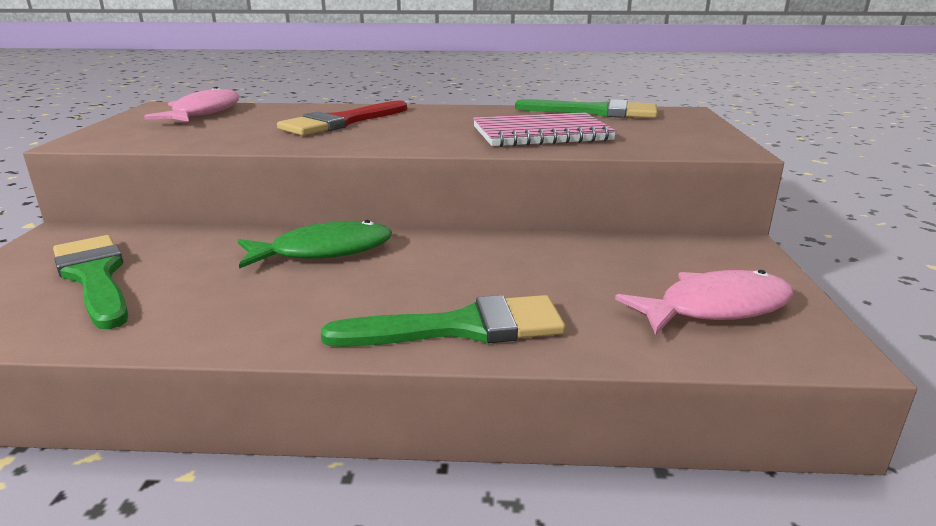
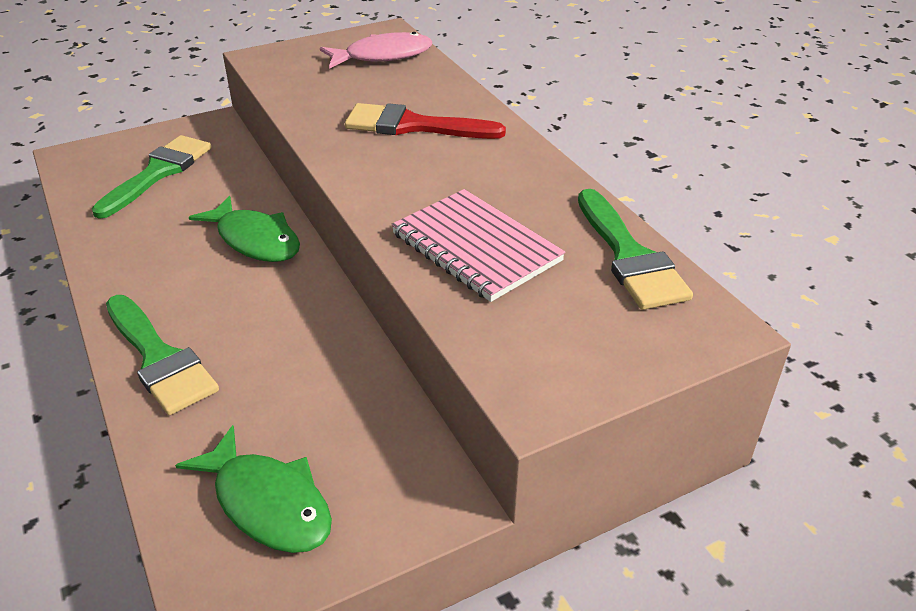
camera: 60 degrees right, 15 degrees up
pink fish [615,270,794,335] -> green fish [175,425,332,553]

